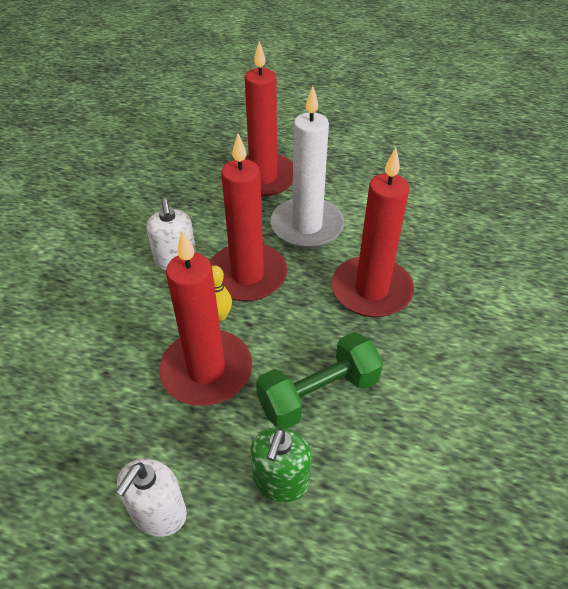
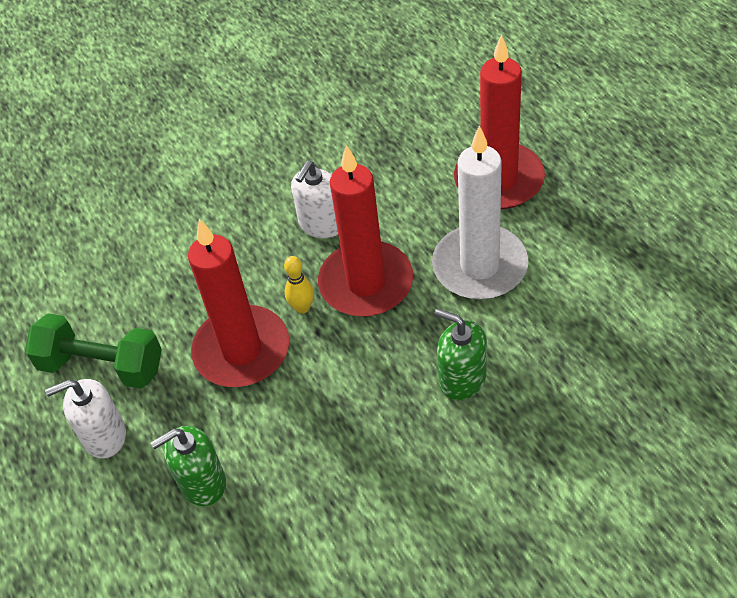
camera: 50 degrees right, 5 degrees up
green dumbbell [256,332,383,429] -> green dumbbell moved to [25,313,162,389]
red candle [331,148,414,317] -> green soap dispenser [434,309,487,400]

